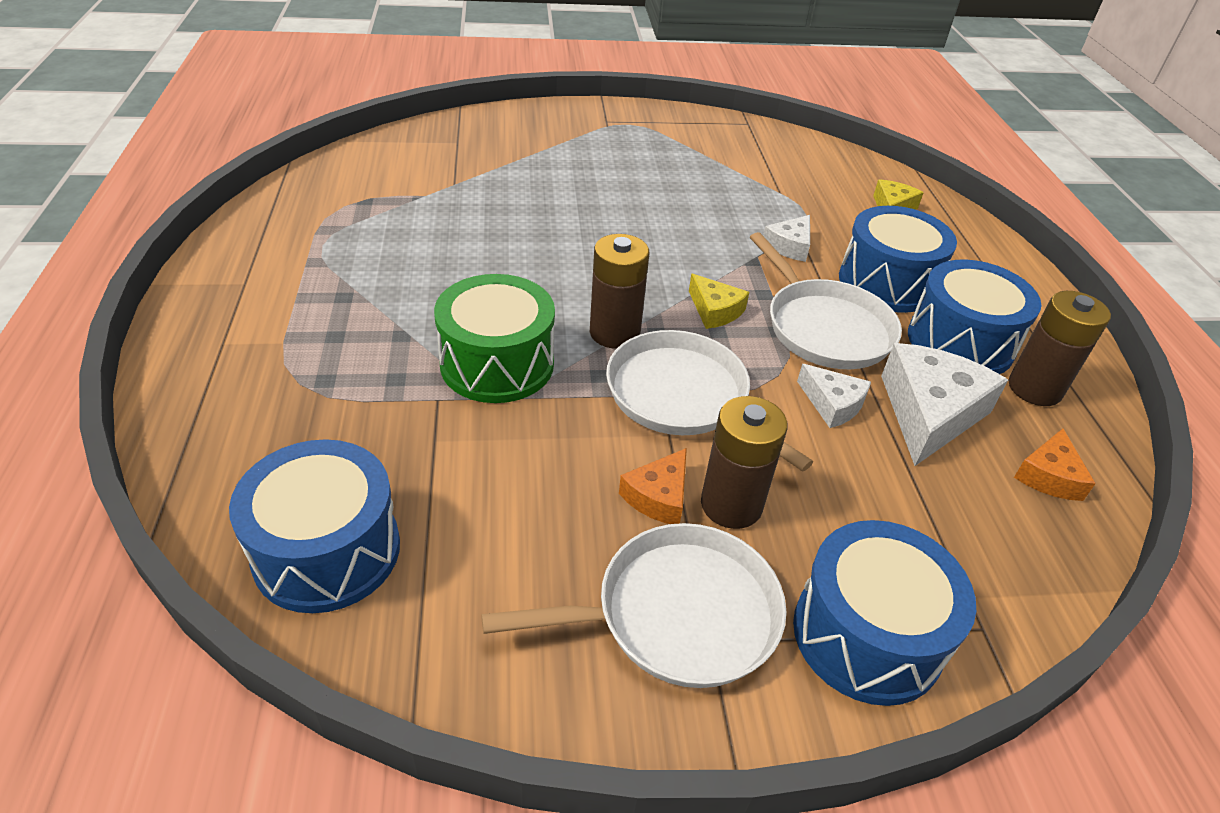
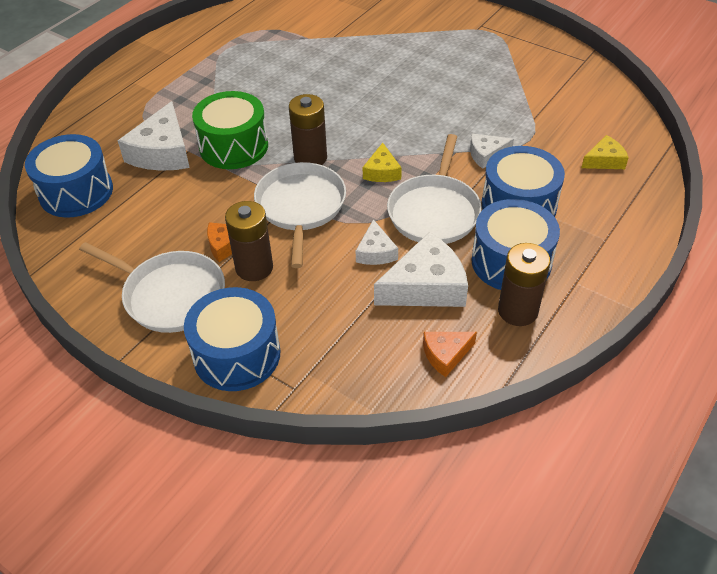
camera: 45 degrees right, 5 degrees up
none -> white cheese [118,101,190,171]

